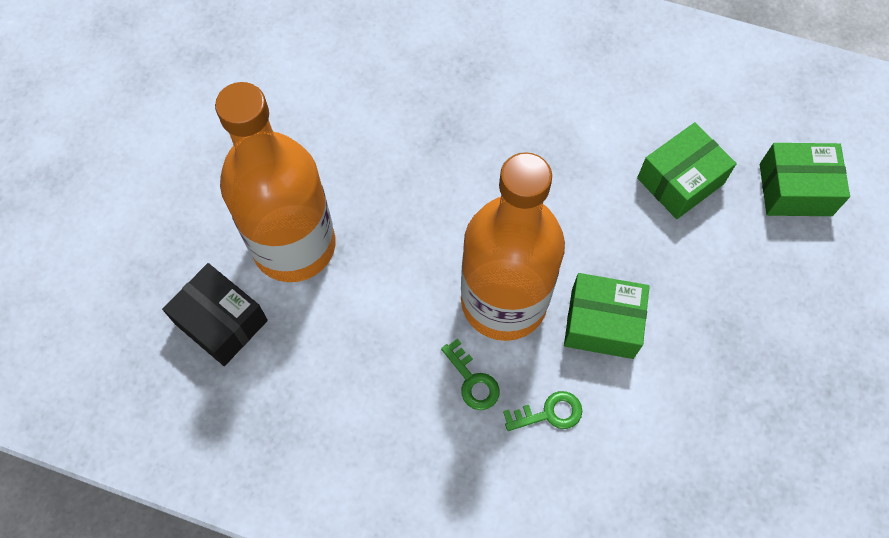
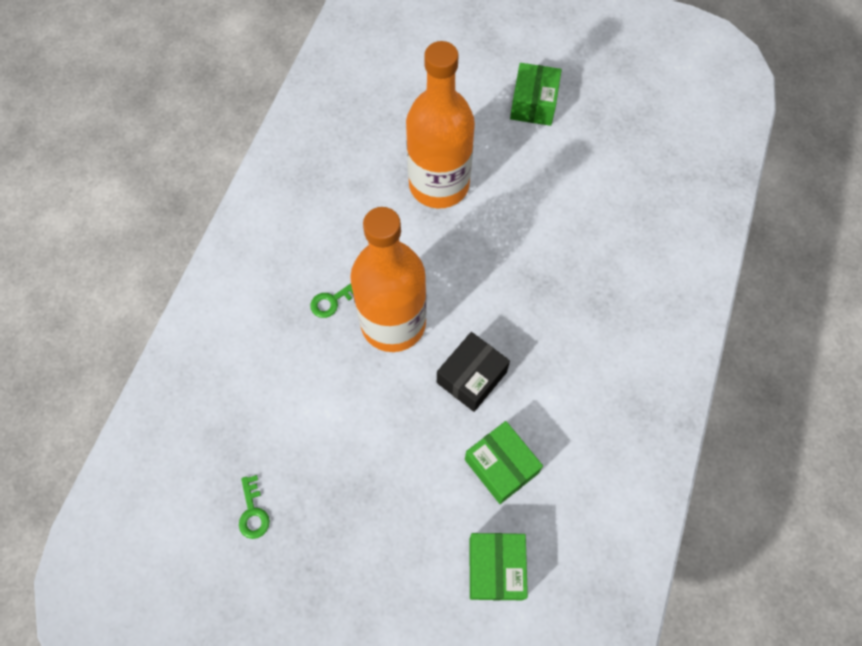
camera: 90 degrees right, 0 degrees up
black box [162,263,268,366] -> black box moved to [437,332,510,412]
green key [503,391,582,431] -> green key moved to [239,475,270,539]
green box [564,273,650,359] -> green box moved to [510,63,562,126]

